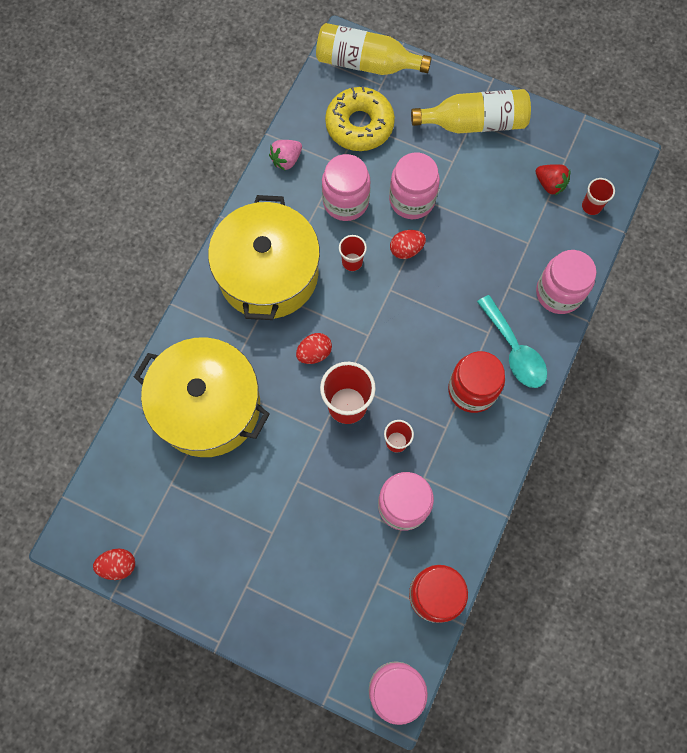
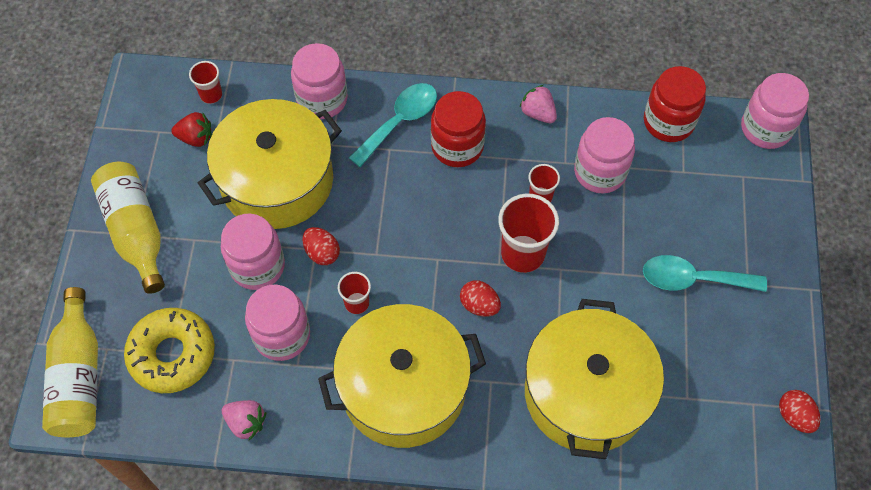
camera: 110 degrees left, 10 degrees down
red strawberry [535,164,570,195] -> red strawberry turned 75 degrees clockwise [171,112,212,147]
none -> yellow pot [198,99,342,229]
none -> pink strawberry [519,85,557,123]
none -> turquoise spoon [643,255,767,292]

